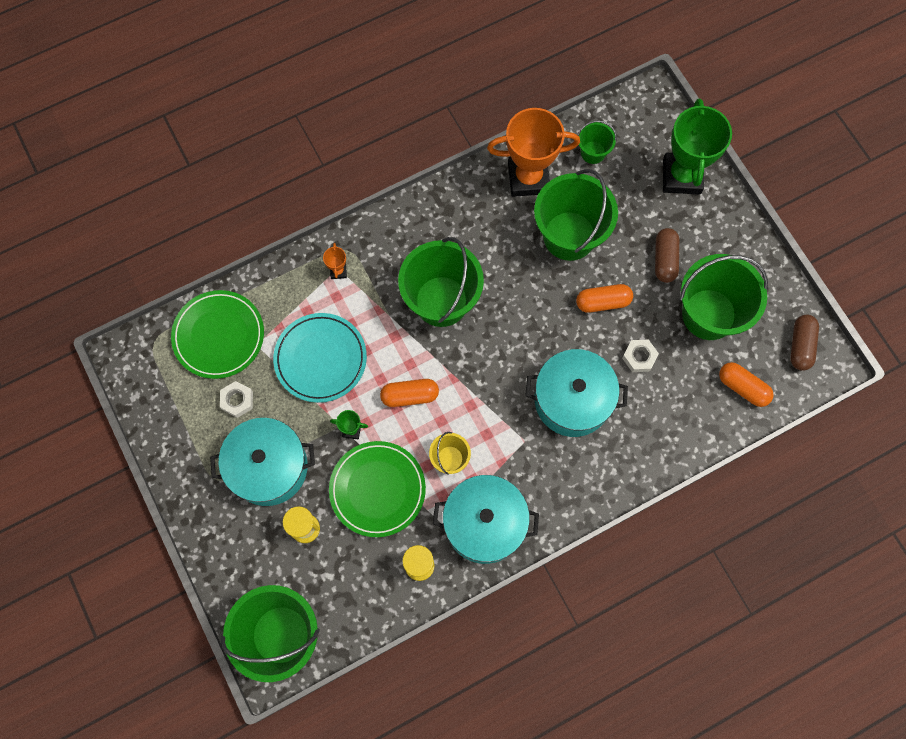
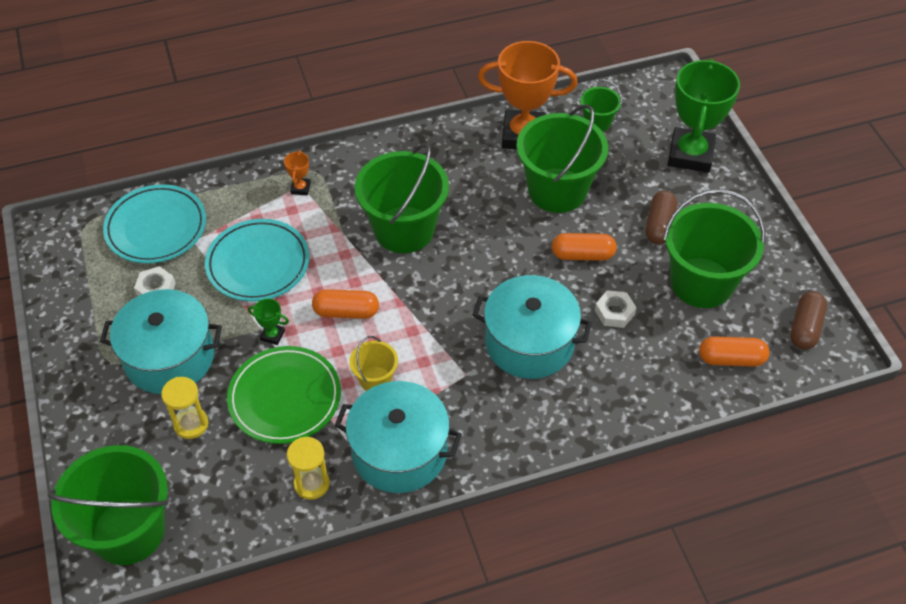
camera: 10 degrees right, 20 degrees down
green plate [171,290,264,379] -> turquoise plate [103,184,206,264]
orange capsule [719,362,774,407] -> orange capsule turned 45 degrees counterclockwise [699,336,769,367]

